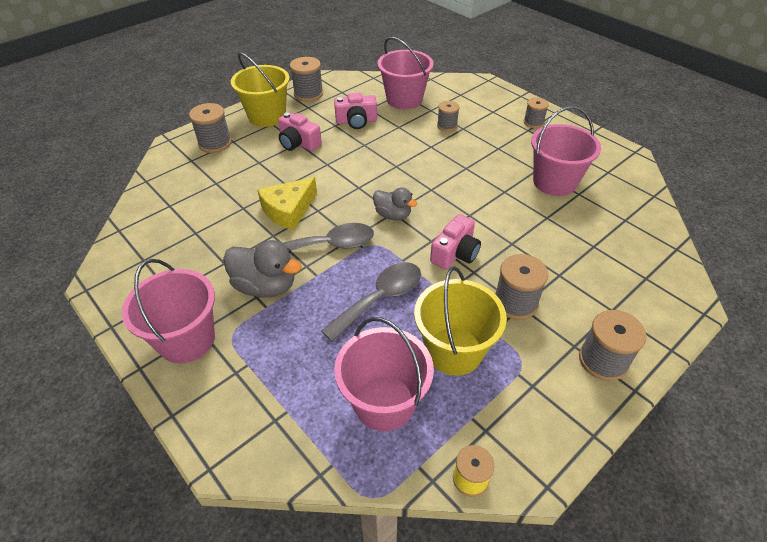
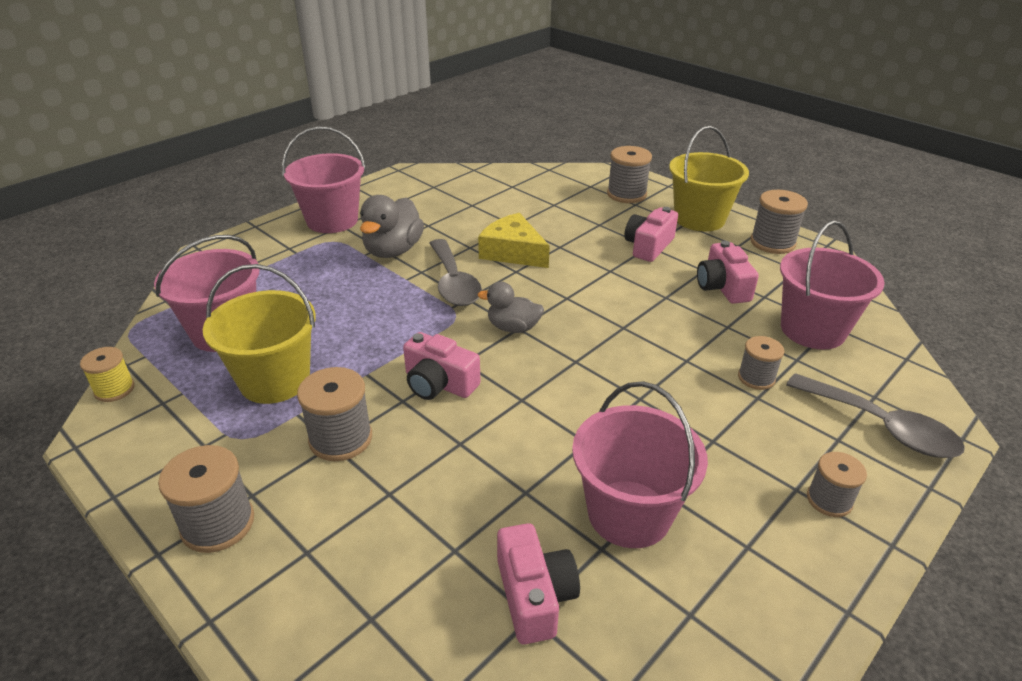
camera: 85 degrees right, 10 degrees down
grey spoon [321,262,421,342] -> grey spoon moved to [786,373,965,458]
grey duck [373,187,417,220] -> grey duck turned 75 degrees clockwise [478,282,544,333]
none -> pink camera [497,523,580,644]

